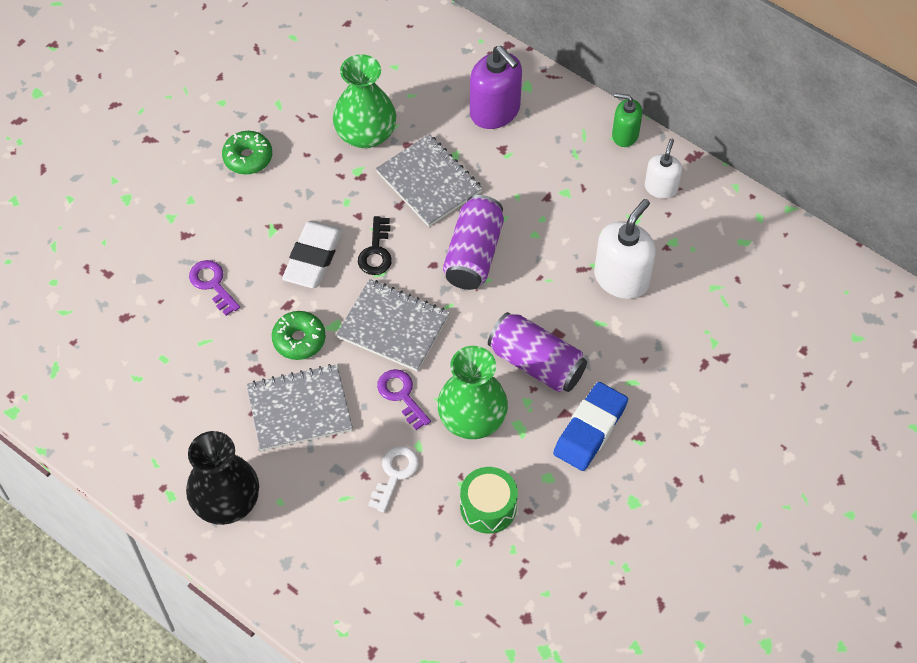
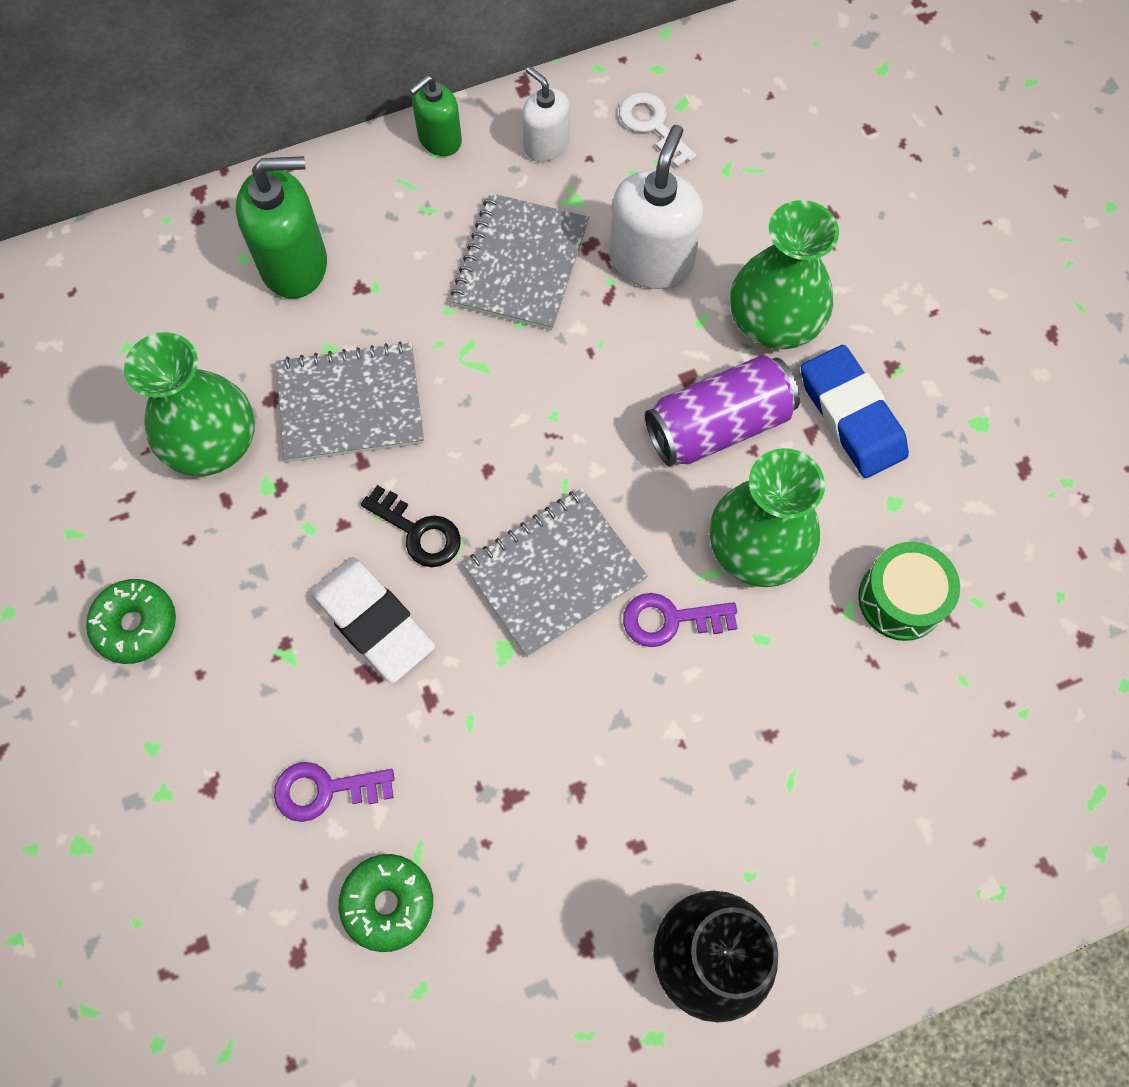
camera: 60 degrees left, 10 degrees up
grey notebook [246,364,353,451] -> grey notebook moved to [451,193,589,330]
green donut [272,311,326,360] -> green donut moved to [339,854,433,952]
white key [368,446,419,513] -> white key moved to [619,92,696,168]
purple can [443,195,504,290] -> none
purple soap dispenser [470,46,522,129] -> green soap dispenser [236,156,327,299]
white soap dispenser [594,199,656,299] -> white soap dispenser turned 45 degrees clockwise [610,125,704,289]
none -> green vase [730,200,839,349]

